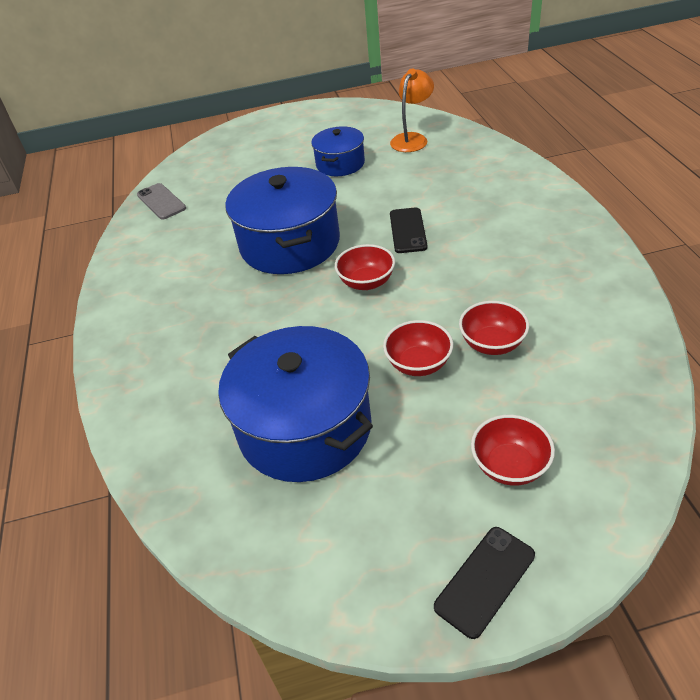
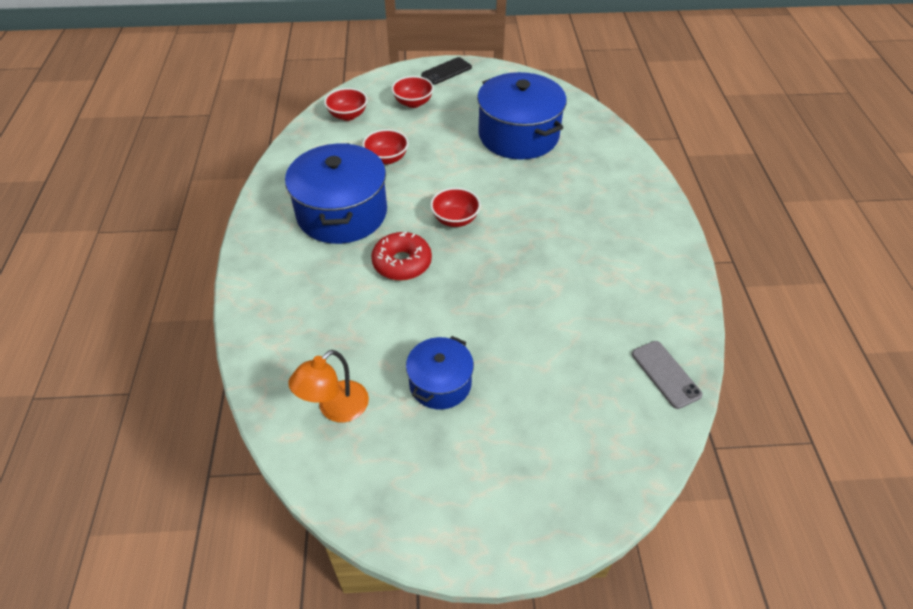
camera: 175 degrees left, 5 degrees up
blue pot [225,167,340,274] -> blue pot moved to [285,143,387,244]
red bowl [383,320,453,376] -> red bowl moved to [324,88,367,121]
black phone [390,208,427,253] -> red donut [371,232,432,281]

